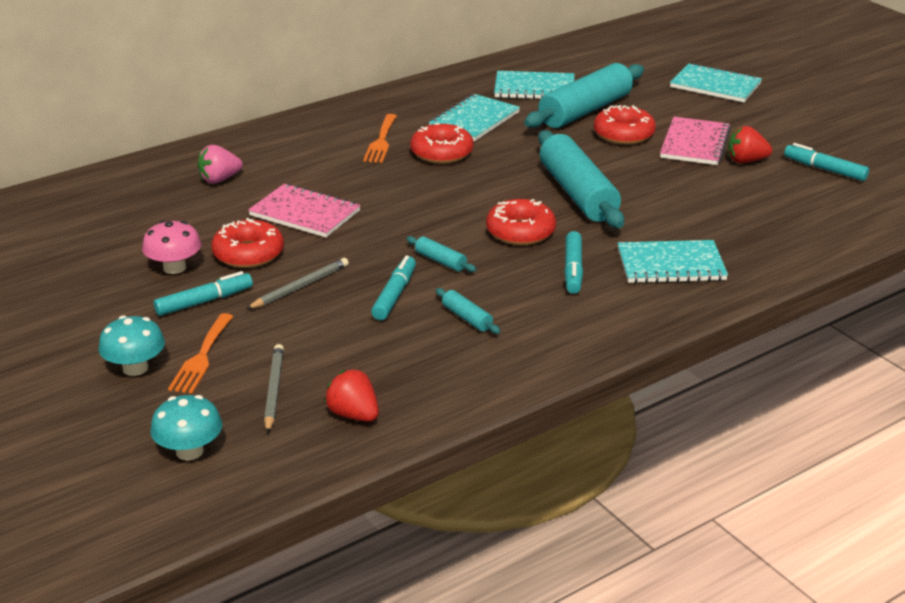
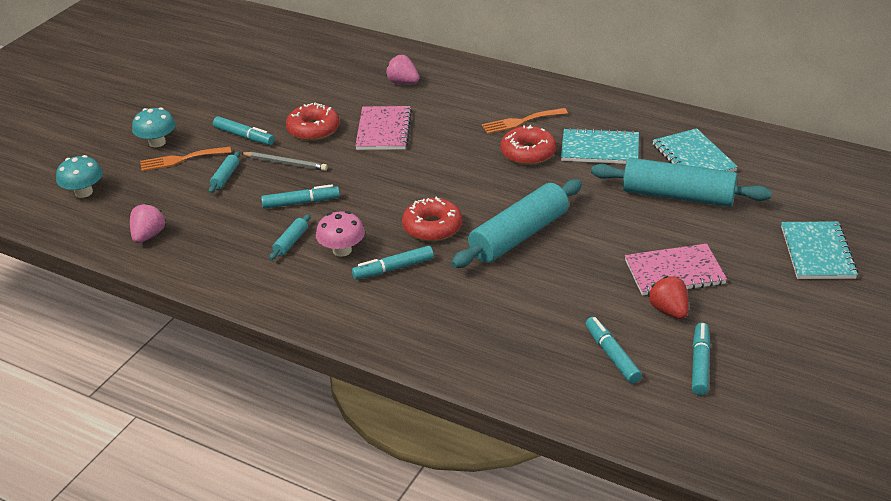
camera: 65 degrees right, 5 degrees up
pink mushroom [142,220,201,274] -> pink mushroom moved to [316,211,365,257]
grey pencil [264,344,284,434] -> none
red strawberry [324,369,379,422] -> pink strawberry [130,203,166,243]
turquoise rolling pin [406,236,476,272] -> turquoise rolling pin moved to [209,151,240,193]
red donut [594,105,656,145] -> none
turquoise notebook [618,240,728,283] -> none
none -> turquoise marker [586,317,642,384]

